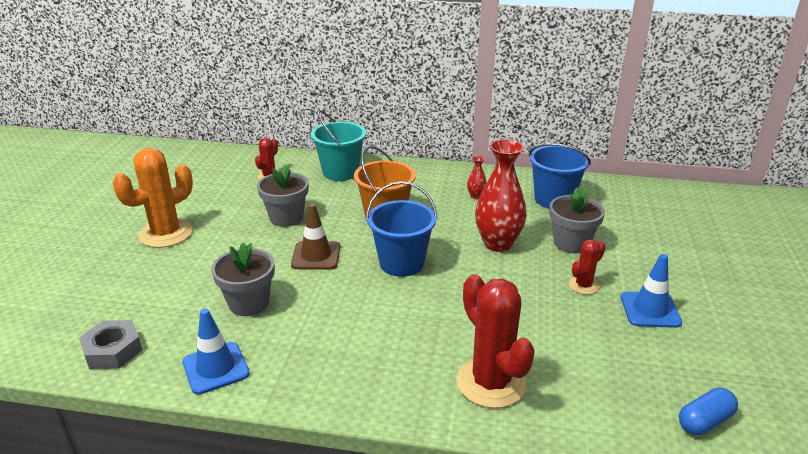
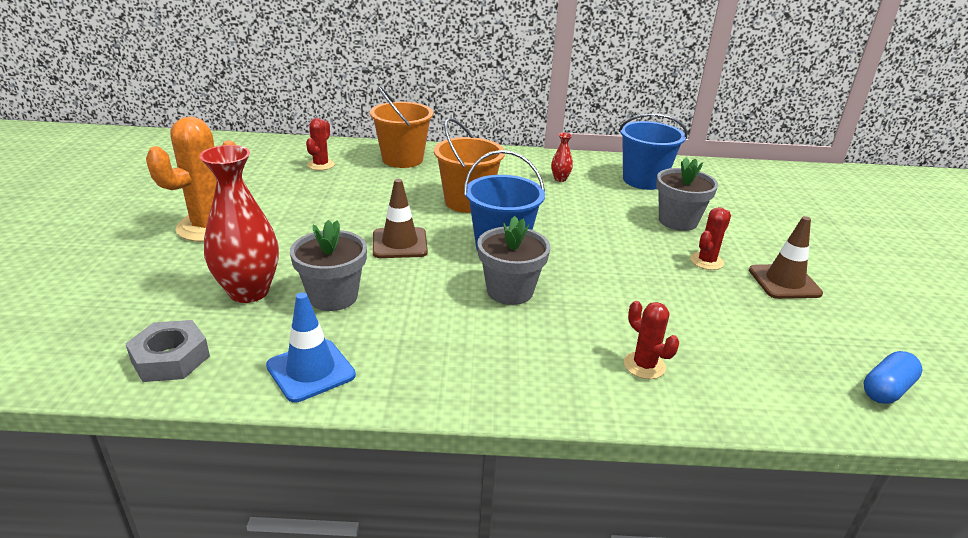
camera: 10 degrees left, 0 degrees up
grey flower pot [257,164,309,227] -> grey flower pot moved to [477,216,550,305]
turquoise bucket [311,110,366,181] -> orange bucket [370,86,433,168]
red cactus [456,274,535,408] -> red cactus [624,301,679,379], size x0.52
red vase [475,139,527,252] -> red vase moved to [199,145,279,303]
blue traffic cone [621,254,682,328] -> brown traffic cone [749,216,823,299]

